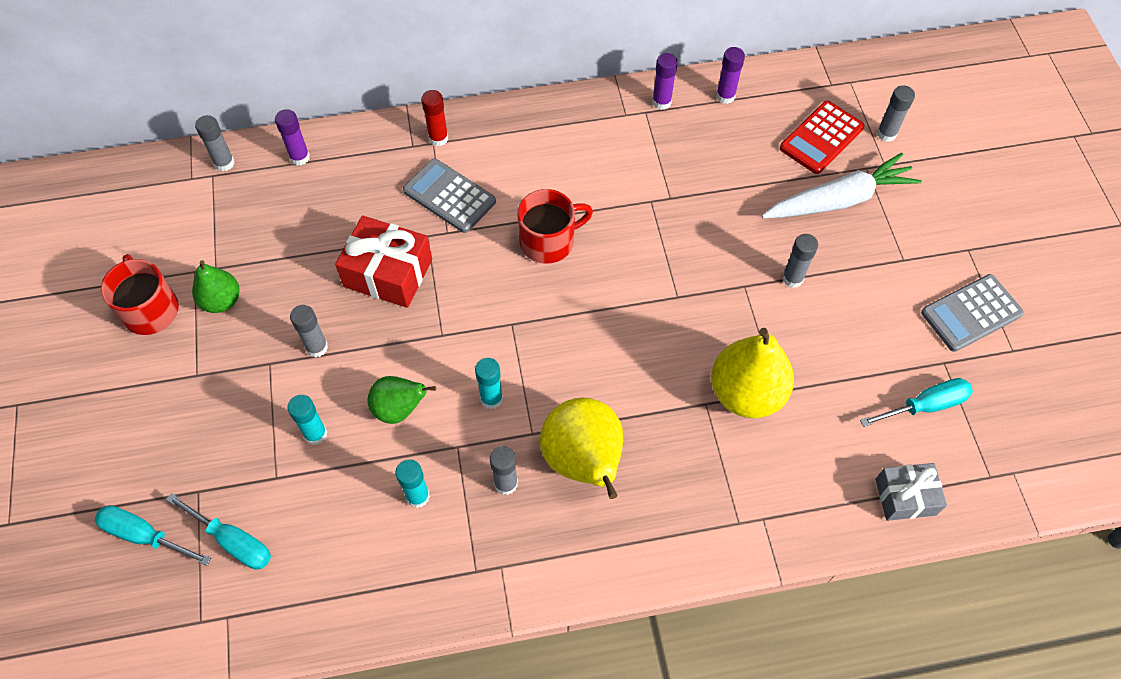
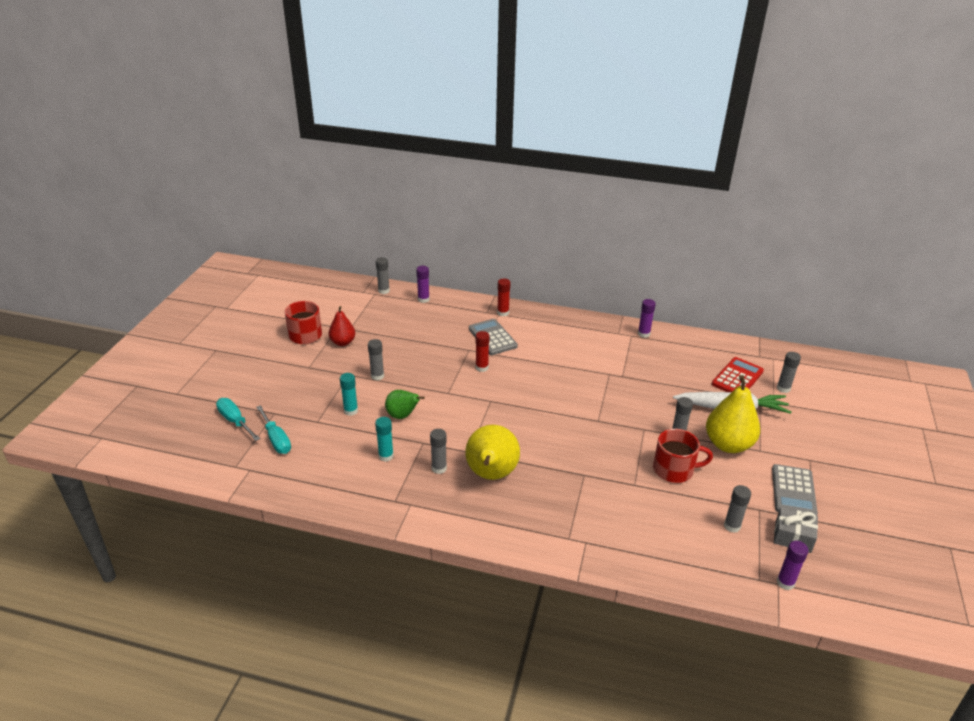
camera: 25 degrees right, 25 degrees down
green pear [192,260,240,313] -> red pear [329,306,355,346]
red gift [335,216,432,308] -> none
turquoise glue stick [475,358,503,409] -> none
red mug [517,189,593,264] -> red mug moved to [653,429,713,483]
yellow pear [711,328,794,418] -> yellow pear moved to [706,375,760,453]
purple glue stick [716,47,745,104] -> purple glue stick moved to [776,541,809,590]
red calculator [780,101,864,174] -> red calculator turned 150 degrees clockwise [712,357,764,392]
turquoise screwdriver [860,378,973,427] -> grey glue stick [724,485,751,533]
grey gift [875,463,947,521] -> grey gift moved to [774,507,818,553]
grey calculator [921,274,1024,352] -> grey calculator turned 75 degrees counterclockwise [772,464,818,516]
none -> red glue stick [475,331,490,372]

